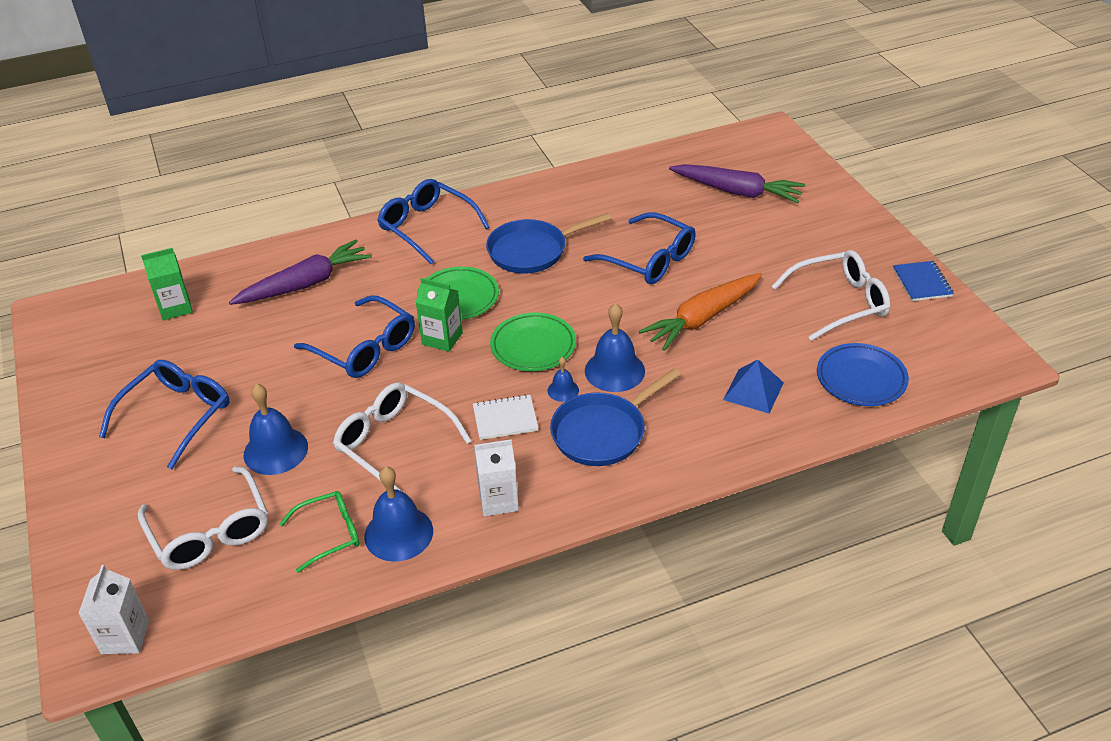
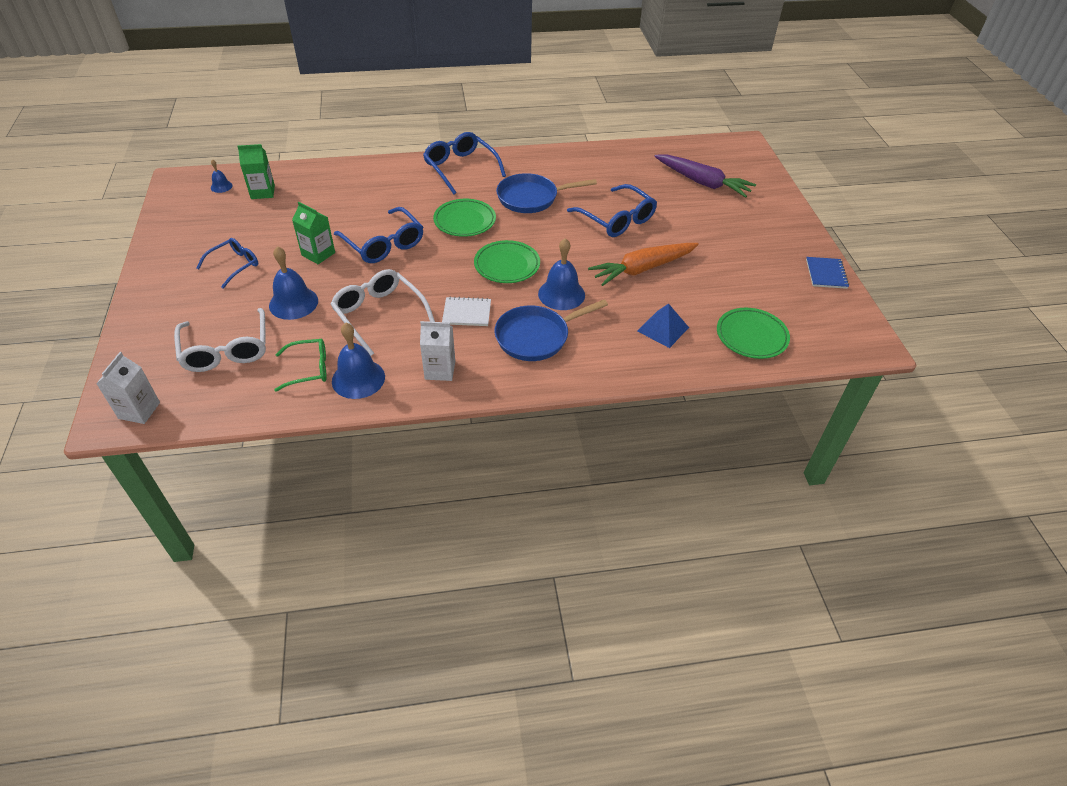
camera: 10 degrees right, 5 degrees up
blue glasses [99,360,229,469] -> blue glasses [197,238,258,289], size x0.65
purple carrot [229,239,372,305] -> none
green carton [415,278,463,352] -> green carton moved to [292,202,335,264]
blue bell [548,357,579,402] -> blue bell moved to [211,159,233,193]
white glasses [771,250,890,341] -> none
blue plate [817,343,909,406] -> green plate [717,308,790,359]

